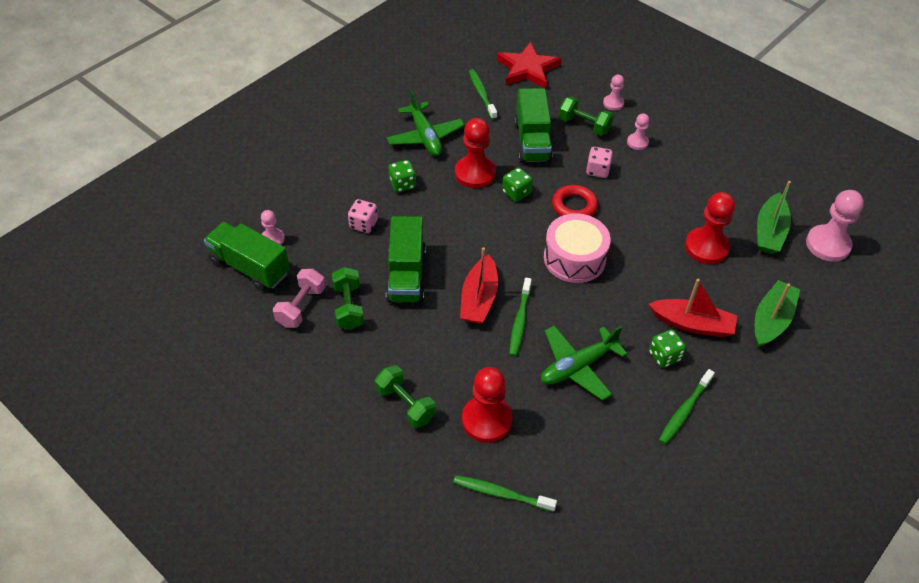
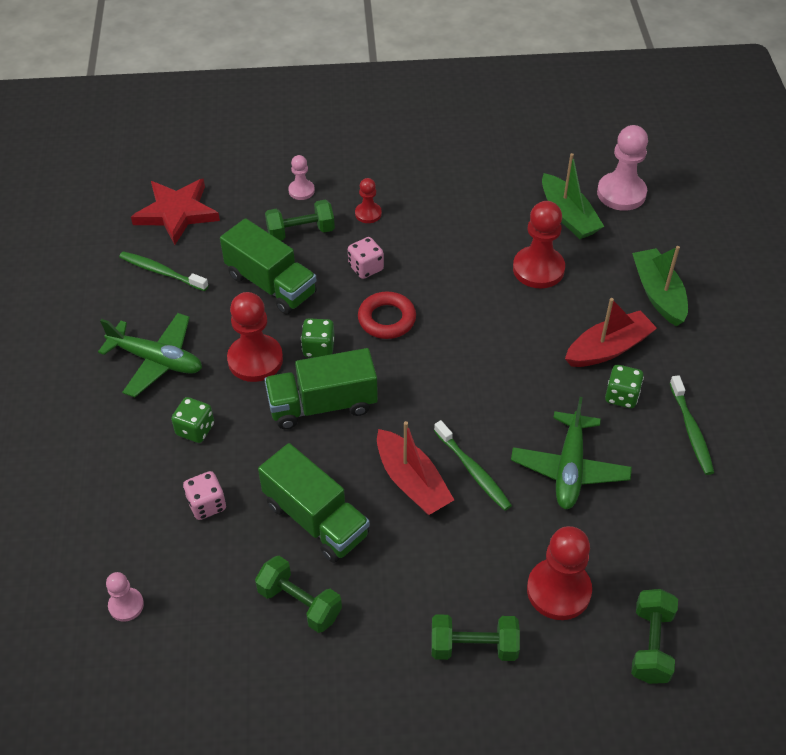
camera: 45 degrees left, 0 degrees up
green truck [204,222,290,291] -> green truck moved to [264,348,378,429]
pink dumbbell [273,269,326,328] -> none
green toothbrush [453,475,557,512] -> green dumbbell [631,589,678,684]
pink drum [544,213,611,283] -> none
pink pawn [627,113,649,150] -> red pawn [355,178,382,223]

